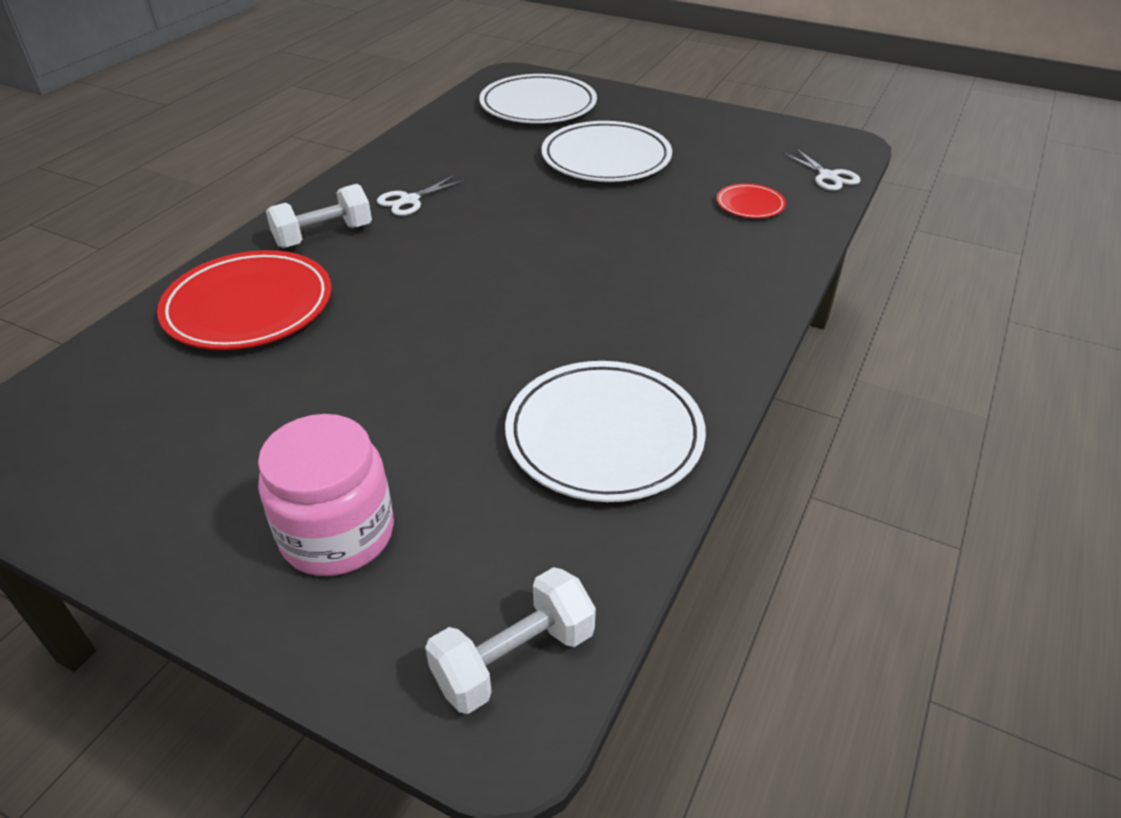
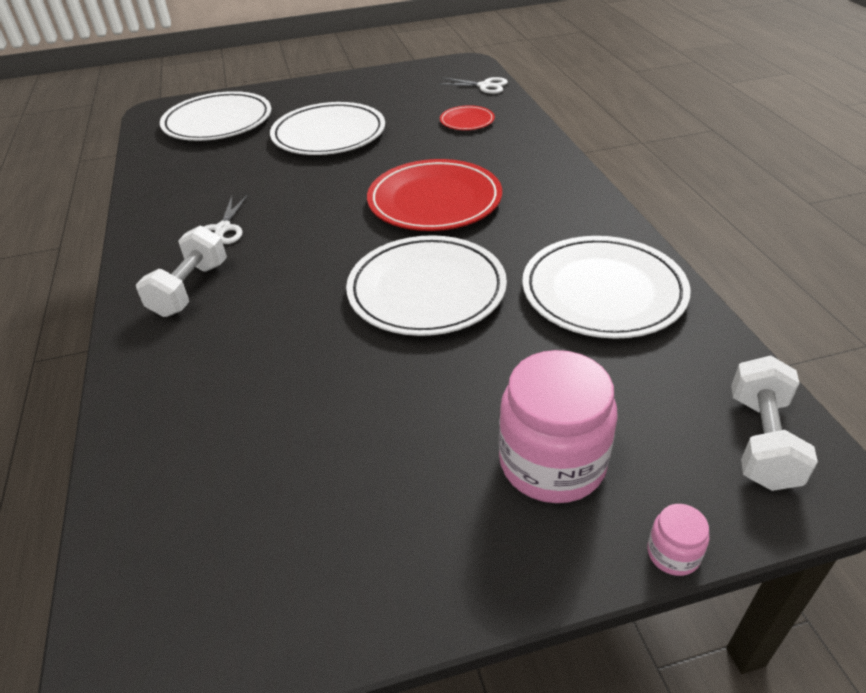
camera: 40 degrees left, 0 degrees up
red plate [157,250,332,350] -> red plate moved to [367,159,502,231]
none -> white plate [346,235,507,336]
none -> pink jar [647,504,709,576]

